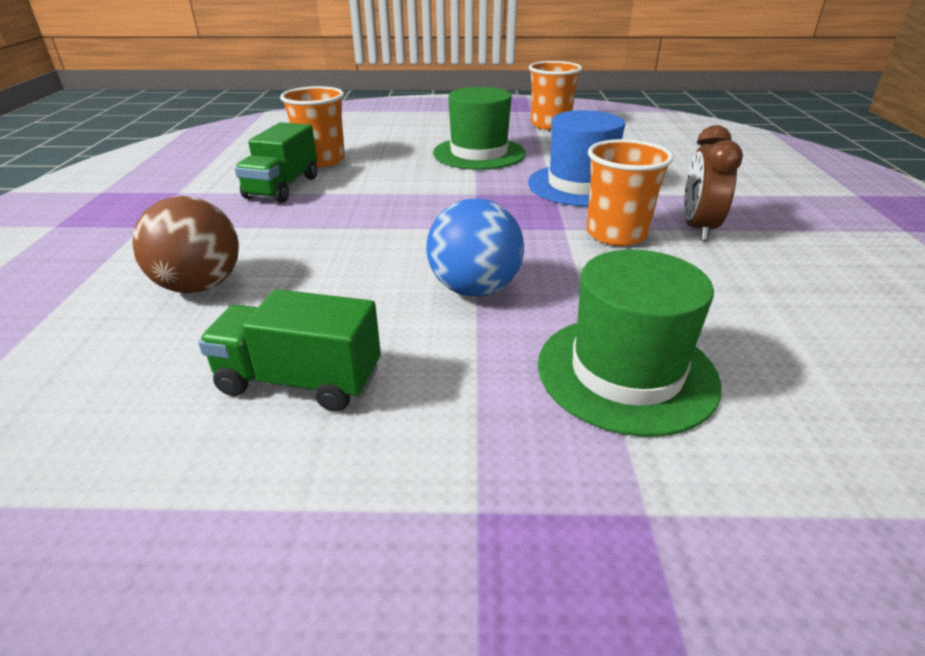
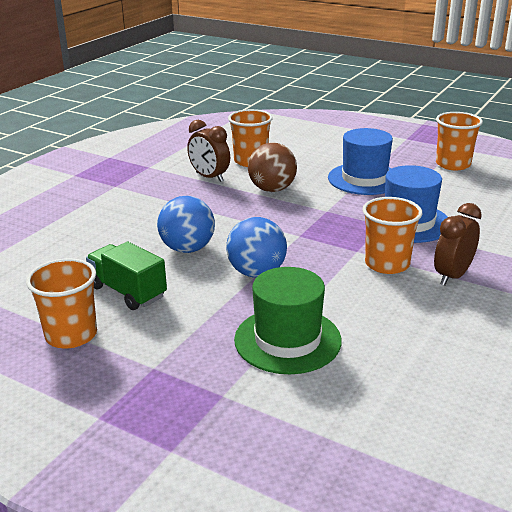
camera: 30 degrees right, 5 degrees down
brown ball [132,196,239,293] -> brown ball moved to [248,143,297,192]
green truck [235,122,317,203] -> brown clock [187,120,230,182]
green hat [433,87,525,170] -> blue hat [328,128,393,195]
none -> orange cup [26,258,97,348]
none -> blue ball [157,196,215,253]

